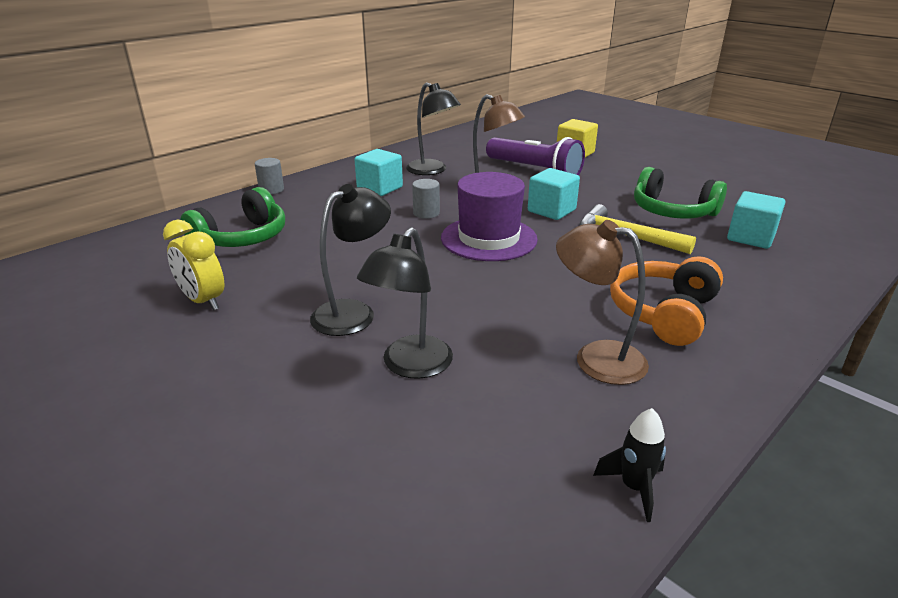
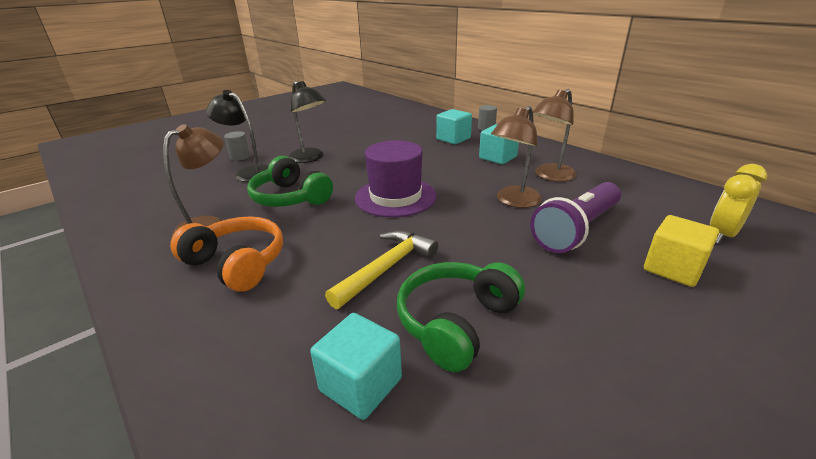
camera: 95 degrees right, 0 degrees up
yellow clock [163,220,224,310] -> yellow clock moved to [710,164,768,244]
green headphones [181,187,285,247] -> green headphones moved to [247,156,333,207]
black lamp [406,82,461,175] -> brown lamp [533,89,577,182]
grey cylinder [412,179,440,219] -> grey cylinder moved to [224,131,250,161]
turquoise cube [528,168,580,220] -> turquoise cube moved to [436,109,472,144]
black rocket [593,408,666,522] -> none

